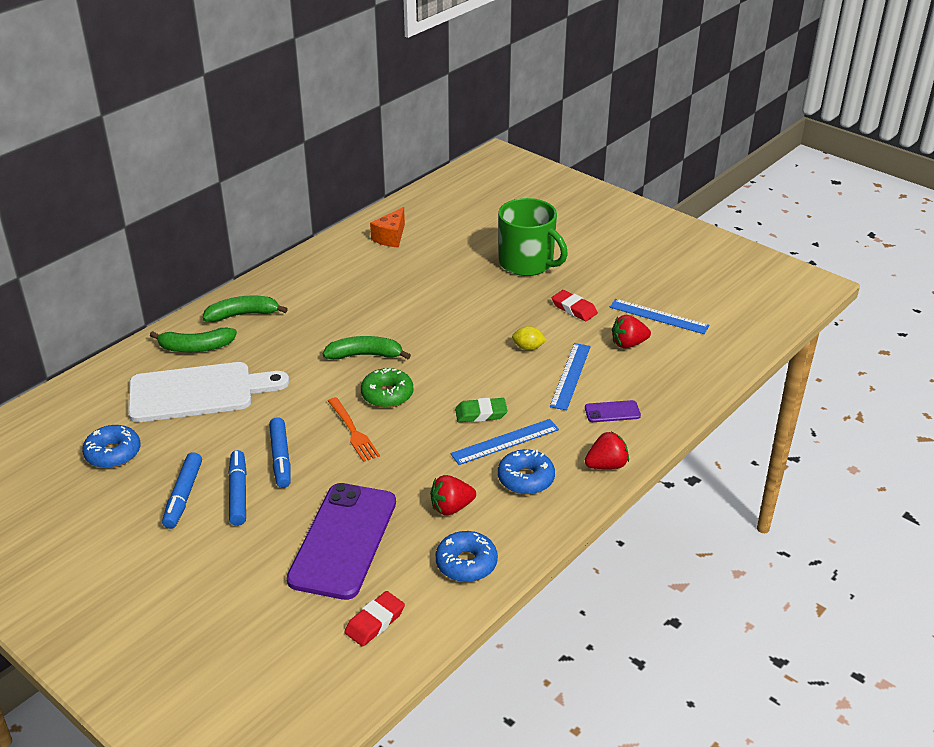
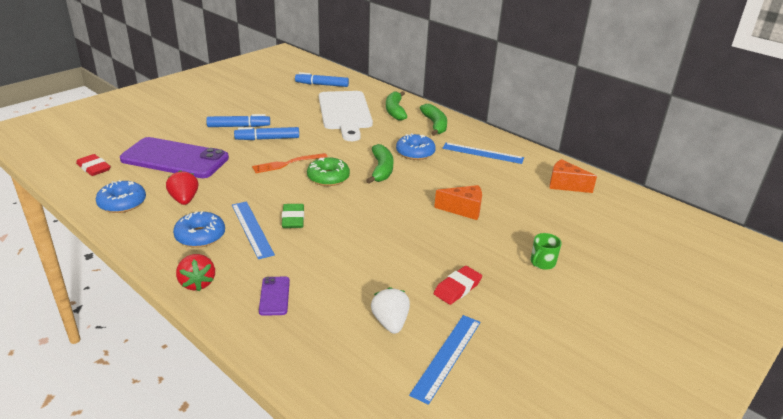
camera: 90 degrees right, 5 degrees down
blue donut [82,425,140,468] -> blue donut moved to [396,133,436,160]
blue marker [162,452,202,529] -> blue marker moved to [295,72,349,87]
green mug [498,198,568,276] -> green mug [531,233,562,270], size x0.42
yellow lemon [512,326,547,351] -> none
blue ruler [550,343,591,410] -> blue ruler moved to [442,143,524,164]
red strawberry [612,315,651,349] -> white strawberry [371,287,410,334]
none -> orange cheese [434,185,482,220]

